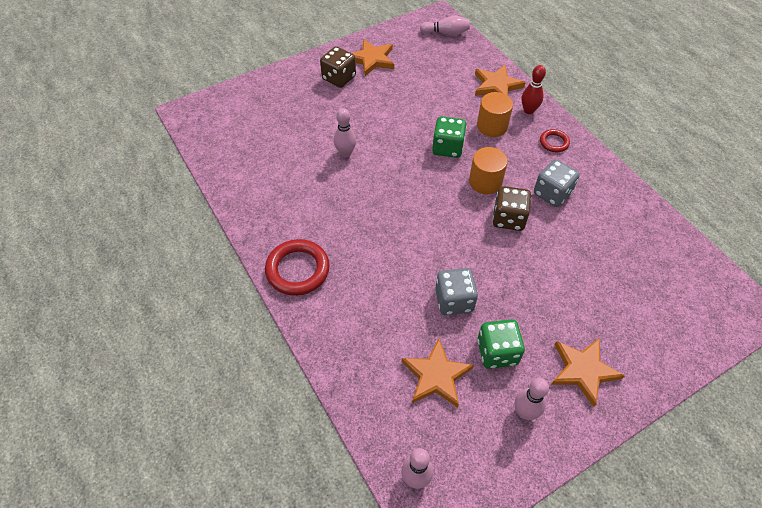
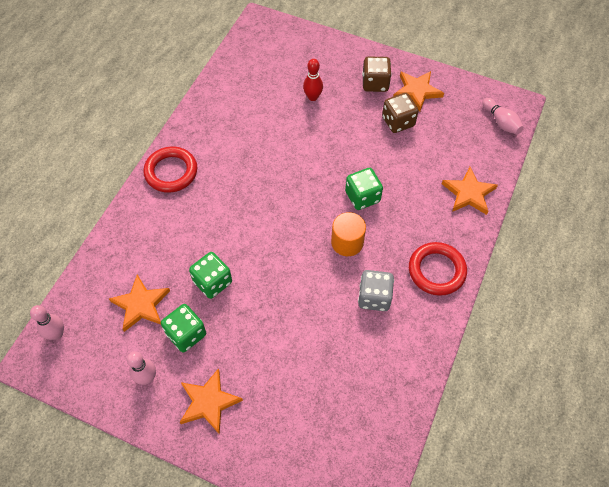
camera: 55 degrees right, 5 degrees up
pink bowling pin [334,108,356,157] -> none
grey dice [435,268,478,315] -> green dice [189,252,232,299]
orange cylinder [477,92,513,137] -> none
brown dice [493,186,531,231] -> brown dice moved to [382,93,419,133]
red bowling pin [522,65,546,114] -> red bowling pin moved to [303,59,323,101]
red ring [540,129,570,152] -> red ring [409,242,467,296], size x1.86

